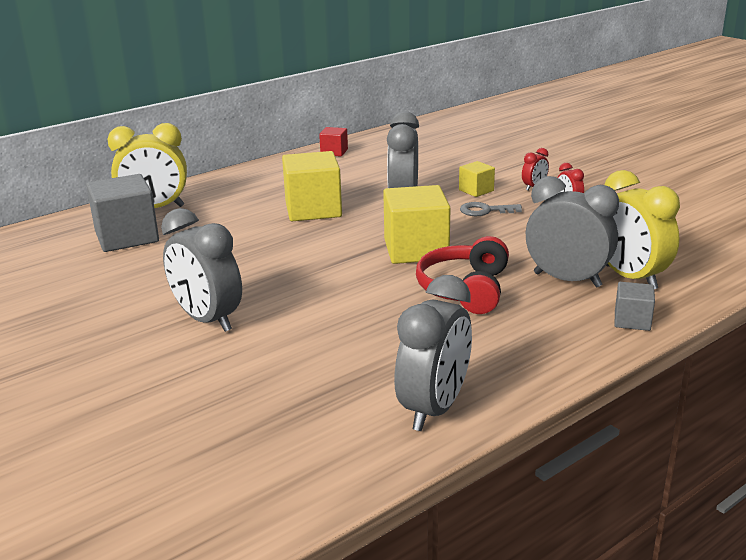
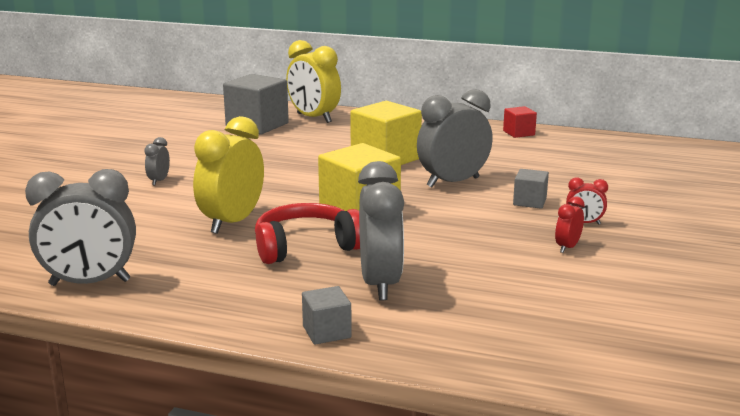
camera: 55 degrees right, 5 degrees down
grey clock [161,208,242,332] -> grey clock [144,137,170,186], size x0.46
yellow cube [459,161,495,197] -> grey cube [513,169,549,209]
grey key [460,202,522,216] -> none
yellow clock [604,170,680,289] -> yellow clock moved to [193,116,264,234]

